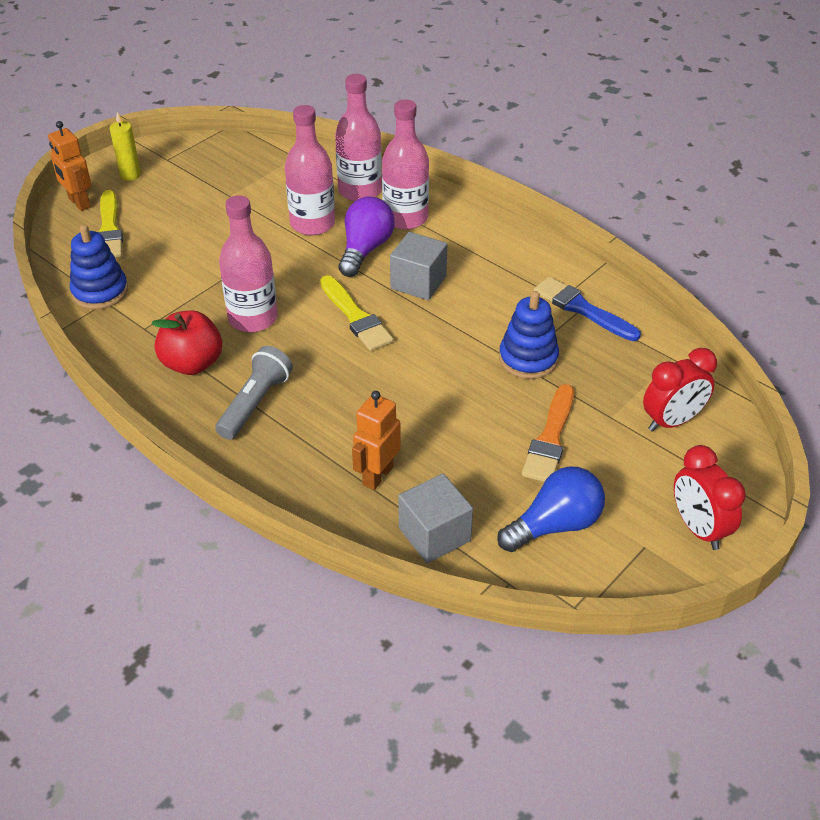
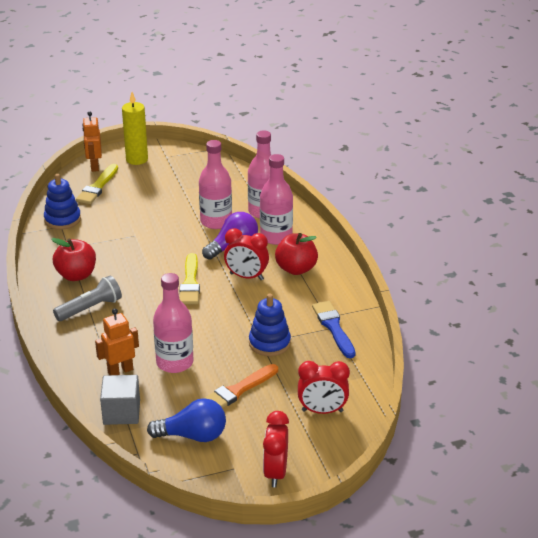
camera: 30 degrees right, 10 degrees down
yellow candle [110,112,141,181] -> yellow candle [122,92,148,165], size x1.56
pink bottle [219,195,278,332] -> pink bottle moved to [153,273,194,373]
grey cube [390,232,447,300] -> red clock [224,228,269,280]
none -> red apple [275,233,318,275]

